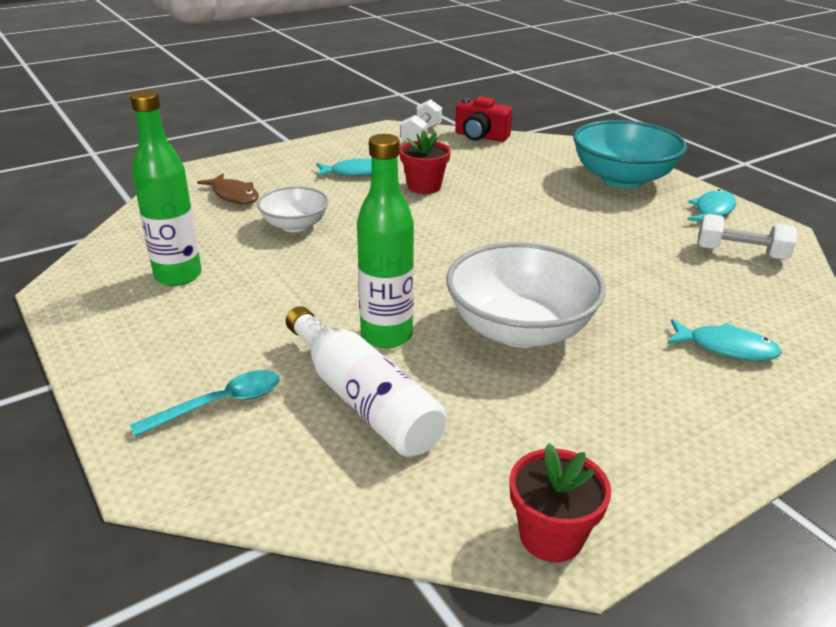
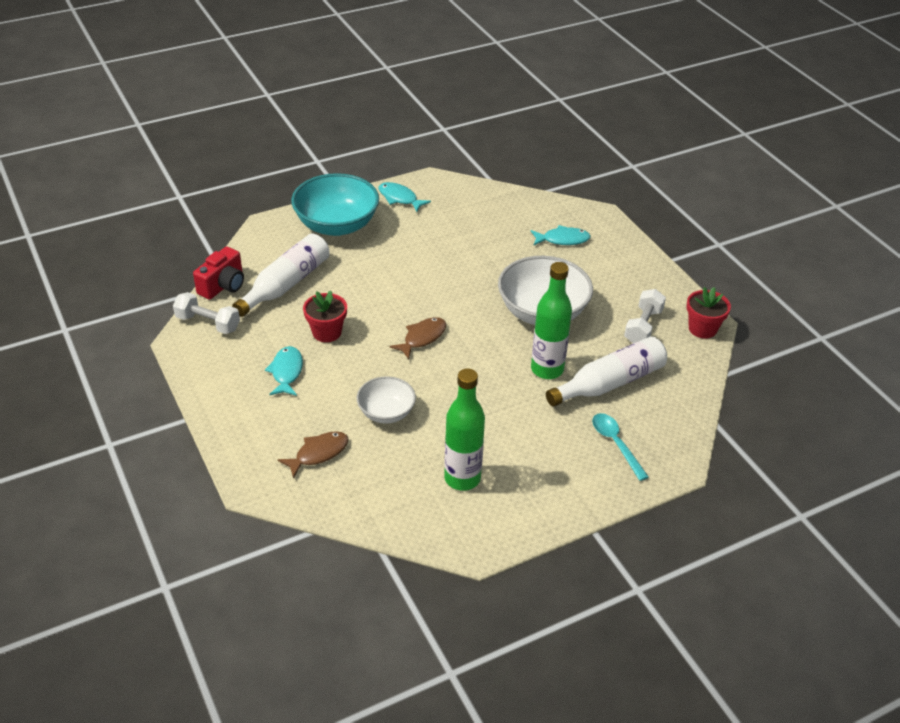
camera: 85 degrees left, 10 degrees up
turquoise fish [667,319,782,361] -> turquoise fish turned 60 degrees clockwise [531,225,591,245]
white dumbbell [697,214,797,260] -> white dumbbell moved to [624,289,666,343]
none -> white bottle [232,234,330,317]
none -> brown fish [389,317,446,359]

